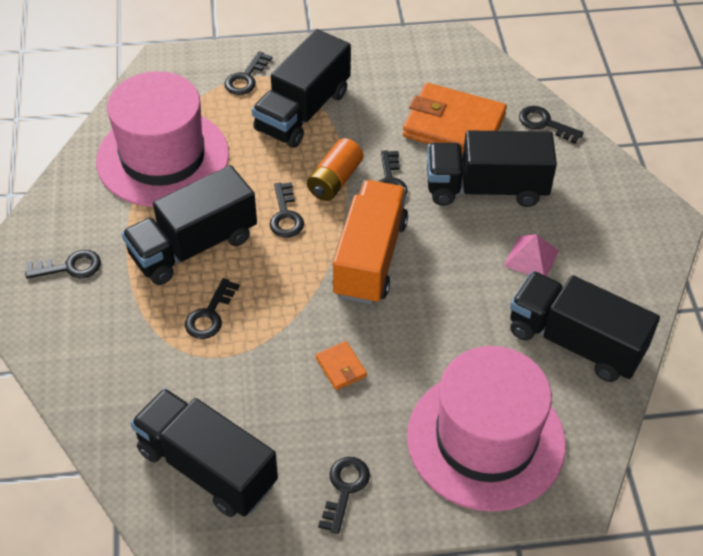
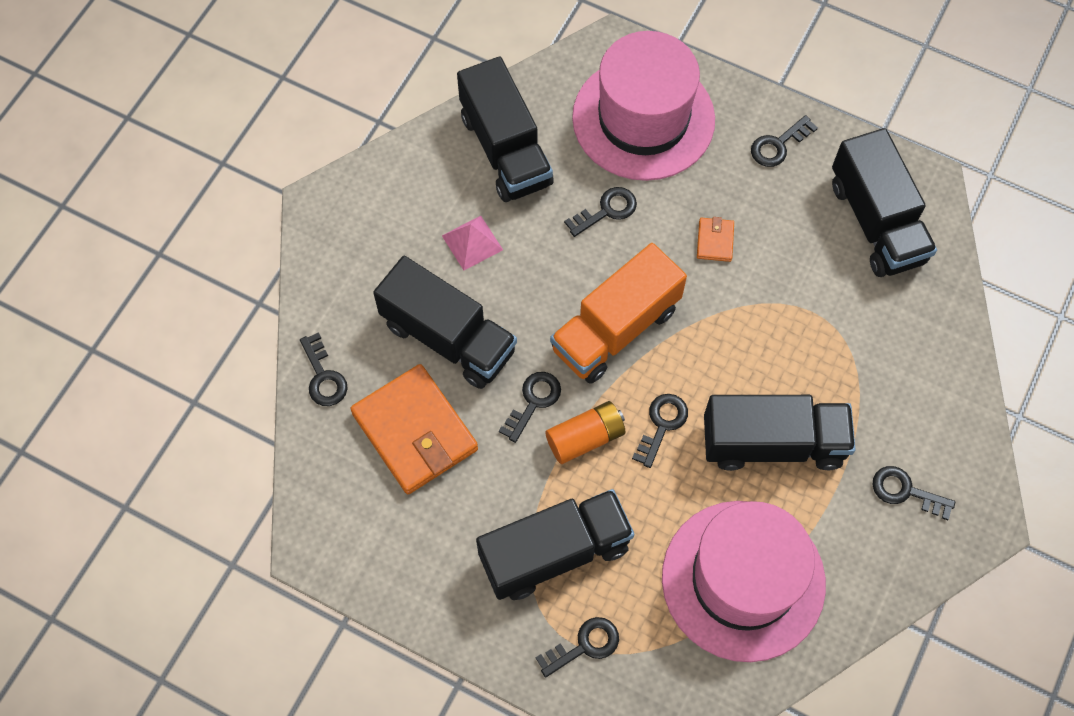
camera: 145 degrees left, 15 degrees up
black key [185,278,239,339] -> black key moved to [564,187,637,237]

